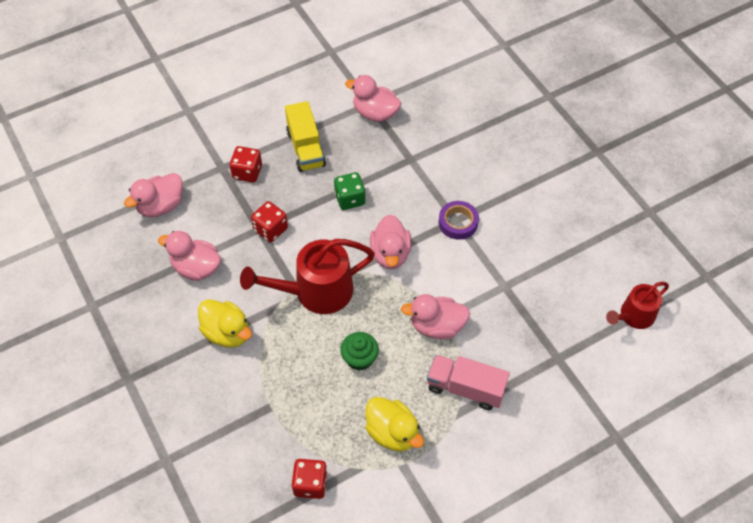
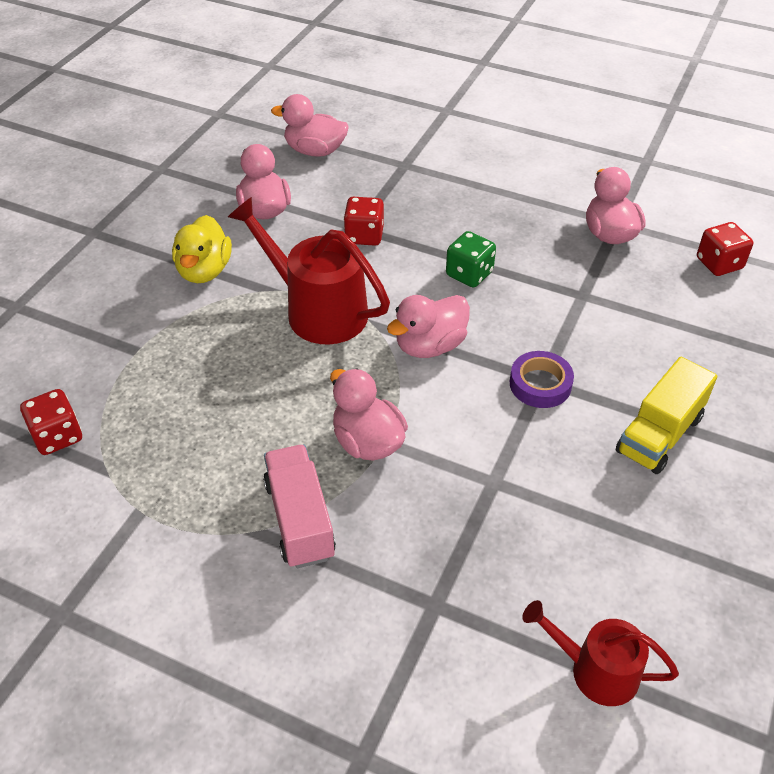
camera: 55 degrees right, 10 degrees down
red dice [230,146,262,183] -> red dice moved to [697,222,753,276]
yellow truck [285,101,326,172] -> yellow truck moved to [616,357,717,474]
green cupcake [340,332,379,370] -> none
yellow duck [365,397,424,452] -> none

